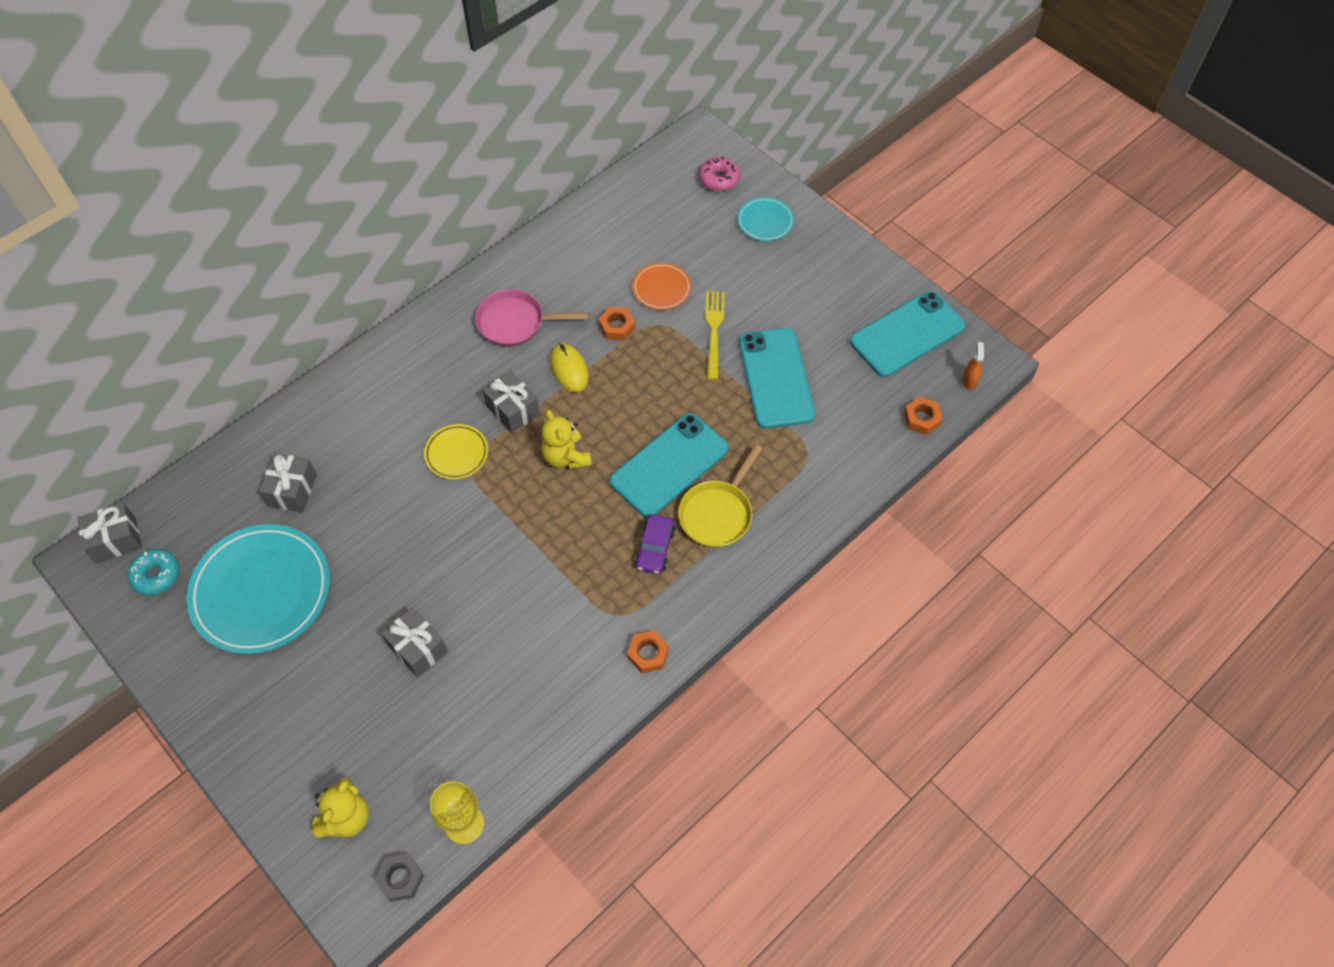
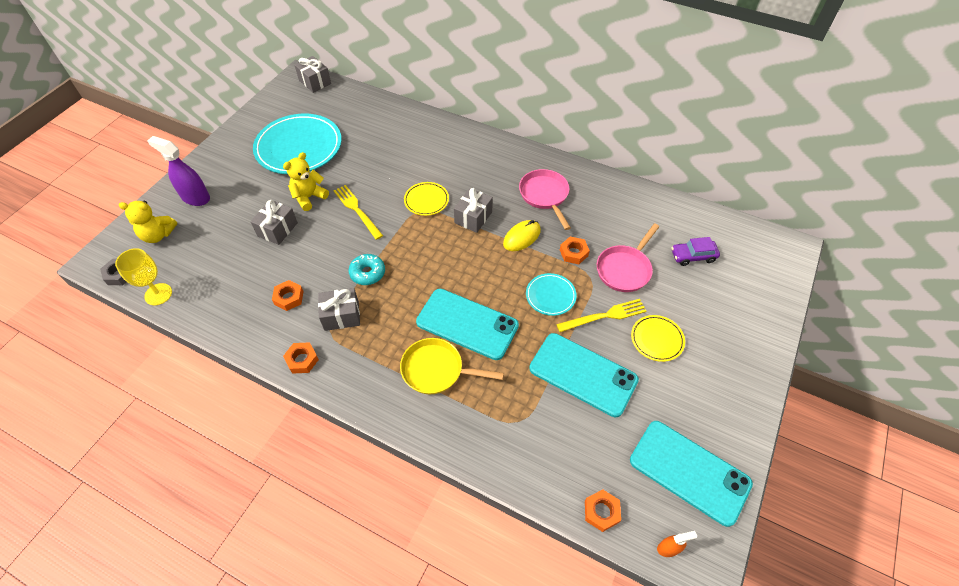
camera: 70 degrees right, 5 degrees down
turquoise donut [128,549,179,596] -> turquoise donut moved to [349,254,385,285]
grey gift [259,453,317,512] -> grey gift moved to [318,288,360,331]
yellow teddy bear [541,410,592,469] -> yellow teddy bear moved to [283,152,329,211]
orange plate [632,263,691,310] -> pink pan [597,223,659,292]
purple car [635,514,675,574] -> purple car moved to [671,237,720,266]
pink donut [699,157,740,191] -> none
turquoise plate [737,197,794,241] -> turquoise plate moved to [526,273,577,316]
turquoise phone [739,328,815,429] -> turquoise phone turned 60 degrees clockwise [529,333,639,417]
none -> purple spray bottle [147,136,210,206]
none -> orange nut [272,280,304,311]
none -> yellow fork [333,185,383,240]
none -> yellow plate [631,315,685,362]

